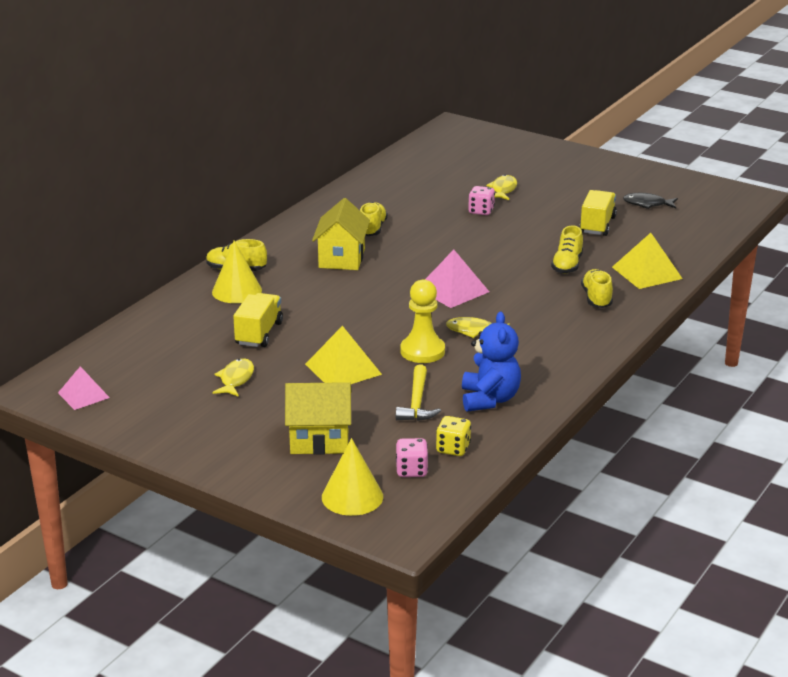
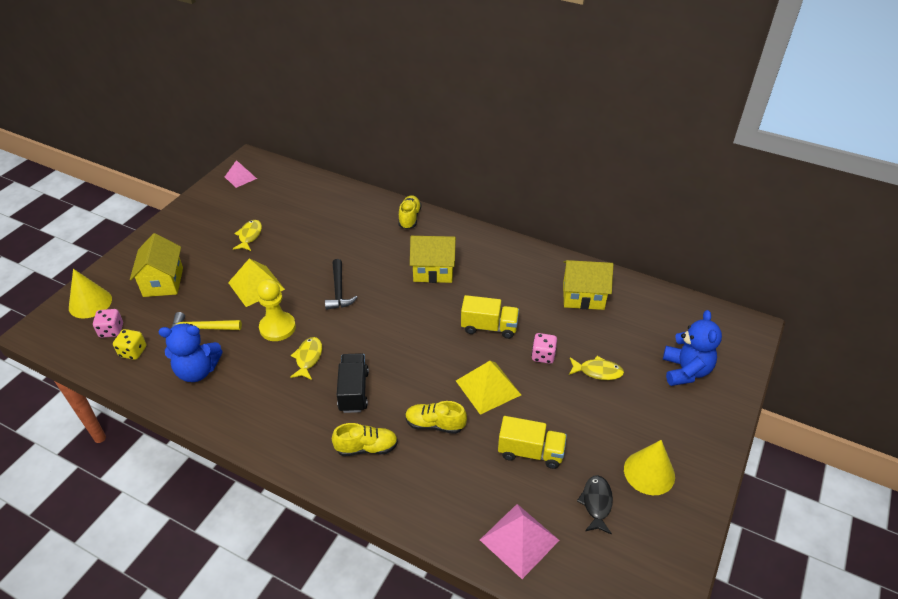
camera: 85 degrees right, 15 degrees up
yellow cone [212,241,262,303] -> yellow cone moved to [624,440,675,495]
yellow fish [212,358,254,397] -> yellow fish turned 90 degrees counterclockwise [233,220,262,251]
yellow truck [233,293,283,347] -> yellow truck moved to [461,295,519,339]
yellow shoe [360,202,388,236] -> none
pink pyramid [425,249,489,308] -> pink pyramid moved to [480,504,560,579]
yellow pyramid [612,233,683,289] -> yellow pyramid moved to [456,361,521,415]
none -> black hammer [325,259,358,310]
none -> black truck [337,353,369,413]
none -> yellow house [563,260,613,310]
none -> blue teddy bear [663,310,722,386]

